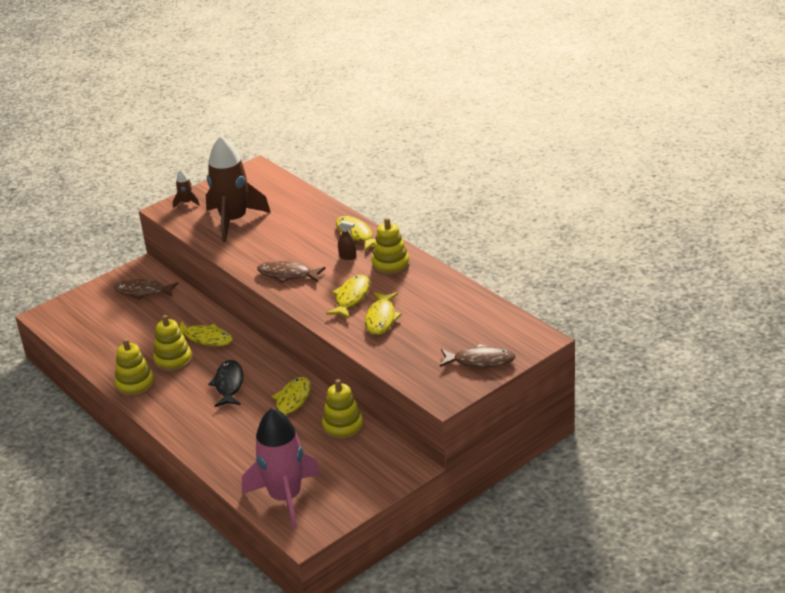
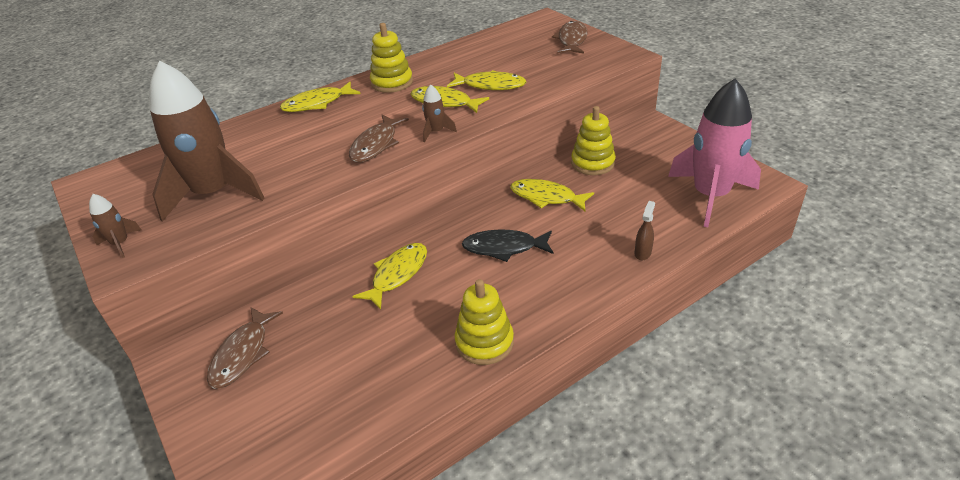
camera: 85 degrees left, 5 degrees up
yellow stacking toy [153,315,192,372] -> none
brown spray bottle [338,221,356,260] -> brown spray bottle moved to [635,201,655,260]
none -> brown rocket [422,84,457,142]

